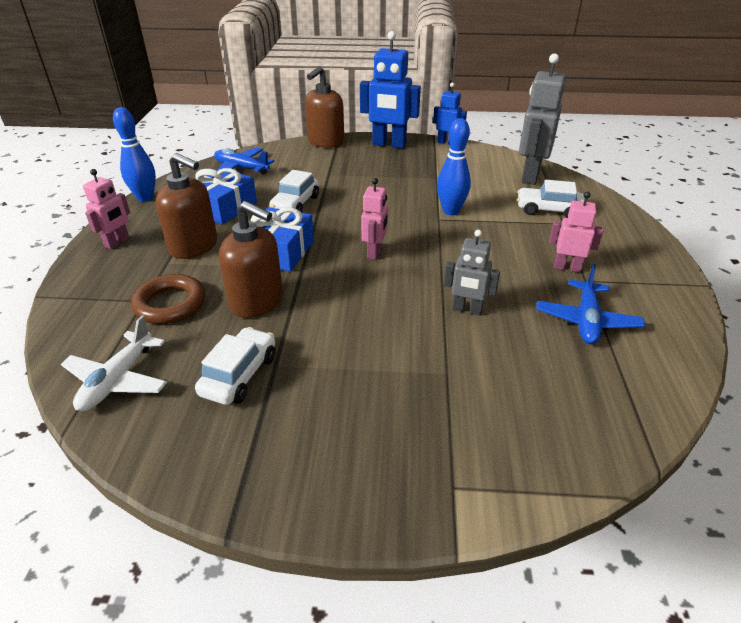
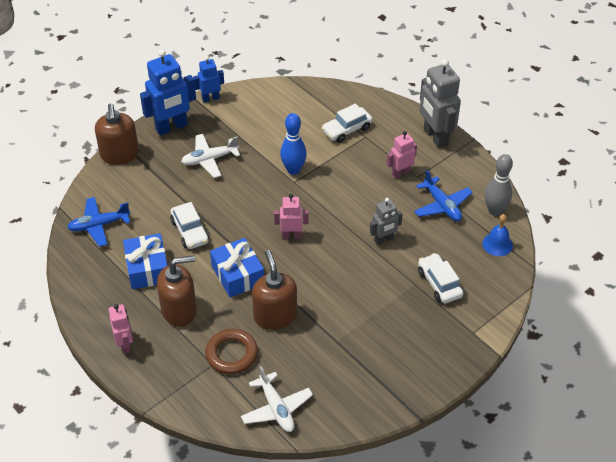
camera: 45 degrees left, 10 degrees up
blue bowling pin [113,107,156,202] -> none
white car [195,327,276,405] -> white car moved to [418,253,463,304]
brown soap dispenser [219,201,283,318] -> brown soap dispenser turned 90 degrees counterclockwise [252,250,297,330]
pink robot [361,178,388,260] -> pink robot turned 60 degrees counterclockwise [274,194,308,239]
grey robot [519,53,566,185] -> grey robot moved to [419,59,461,148]
none -> white plane [181,134,240,178]
none -> blue bell [482,214,513,256]
none -> grey bowling pin [485,154,513,216]

